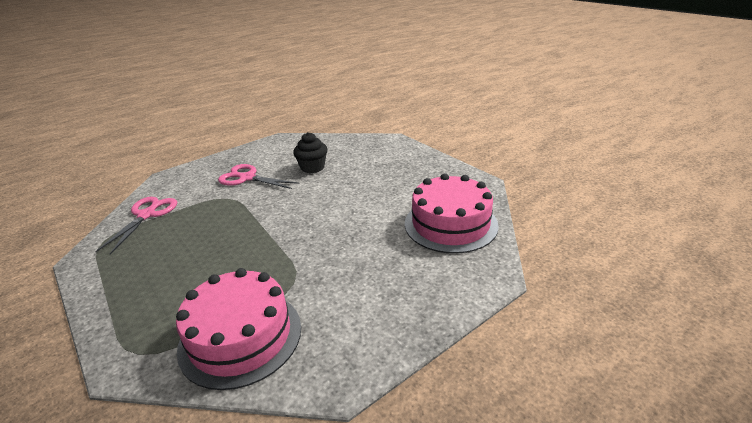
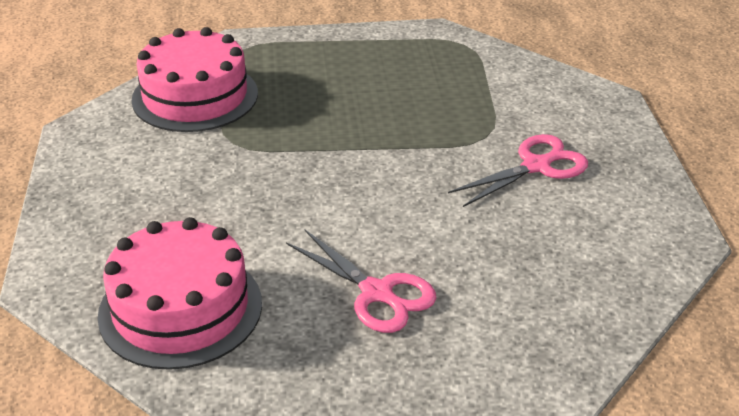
camera: 120 degrees right, 5 degrees up
pink scissors [95,197,177,254] -> pink scissors moved to [286,229,437,333]
black cupcake [293,132,327,173] -> none

